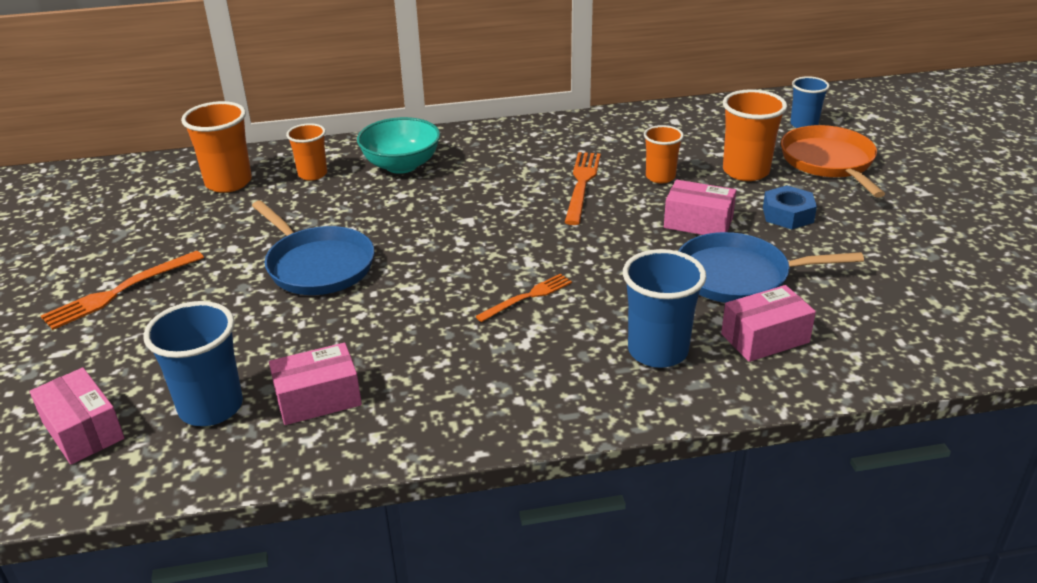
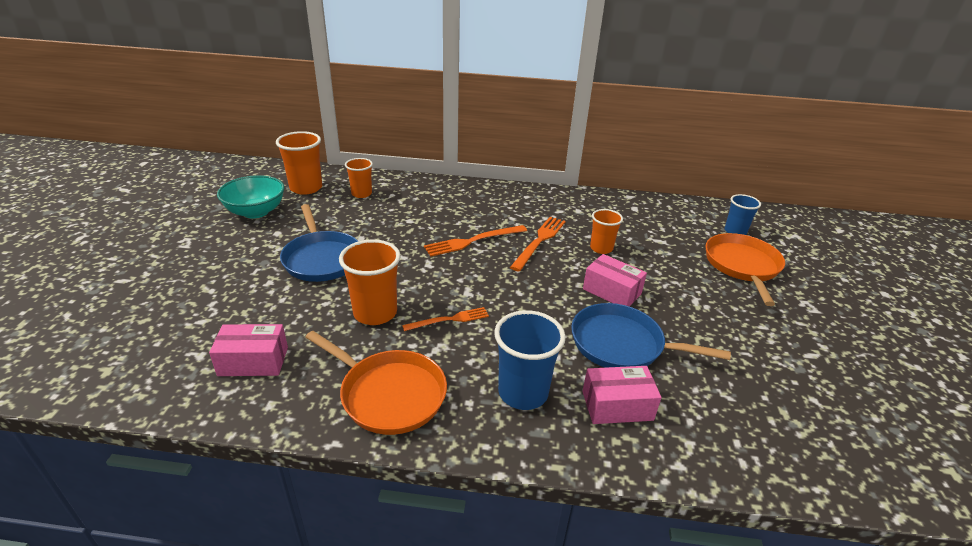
camera: 15 degrees right, 0 degrees up
pink box [30,368,124,464] -> none
orange fork [41,251,204,330] -> orange fork moved to [424,225,527,257]
blue cup [143,301,243,426] -> none
turquoise bowl [357,117,440,174] -> turquoise bowl moved to [217,175,284,218]
orange cup [723,89,787,181] -> orange cup moved to [339,239,401,325]
blue nut [763,185,817,229] -> none
none -> orange pan [305,331,447,435]

